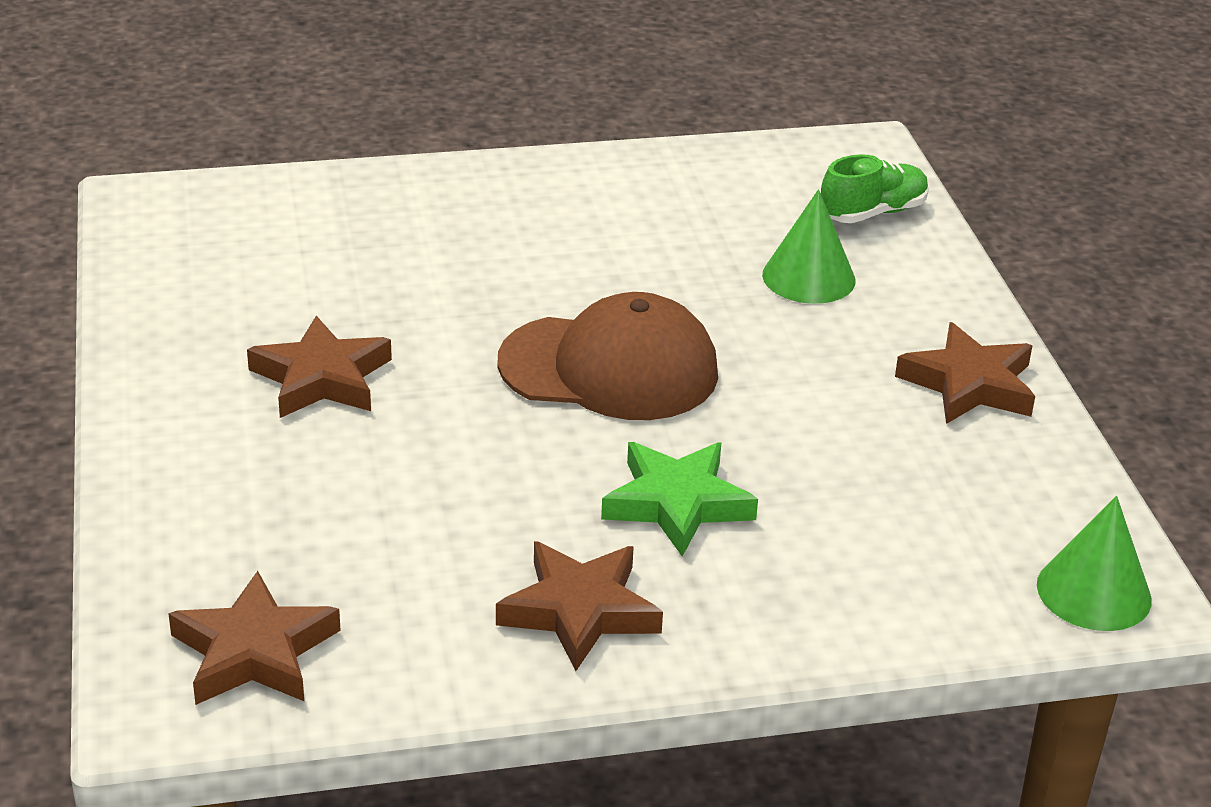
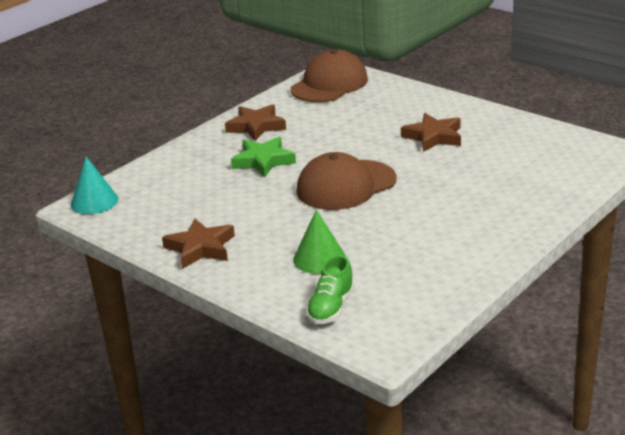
camera: 145 degrees right, 5 degrees down
brown star [168,571,341,705] -> brown cap [290,49,368,102]
green cone [1037,496,1152,631] -> turquoise cone [71,157,118,214]

